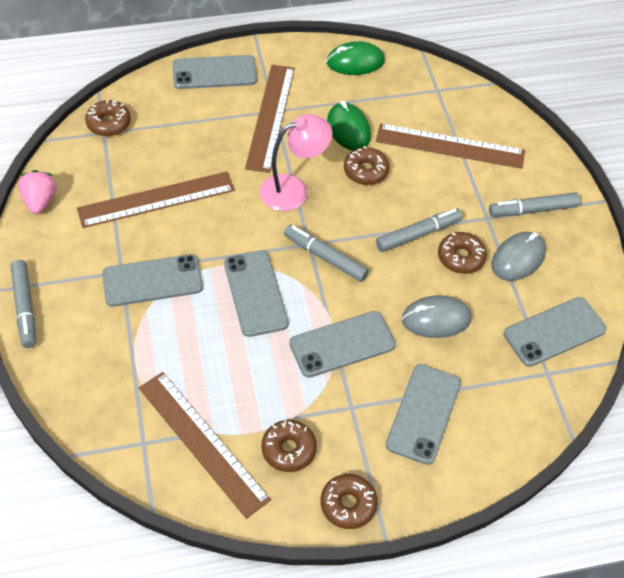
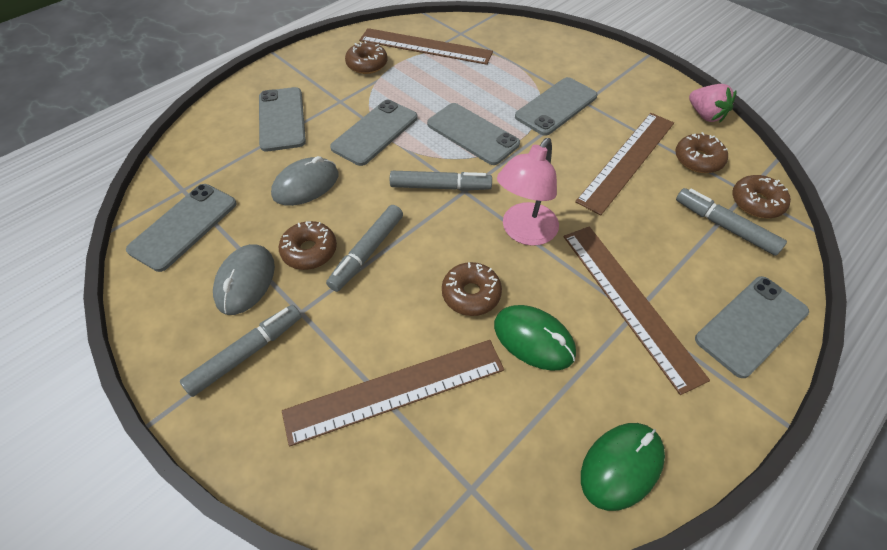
camera: 150 degrees right, 0 degrees up
grey marker [10,260,36,348] -> grey marker moved to [676,188,787,256]
brown donut [321,474,378,529] -> brown donut moved to [675,132,728,173]

